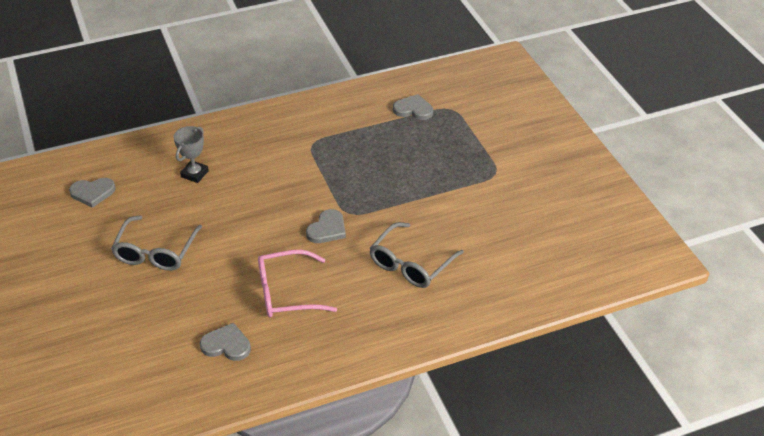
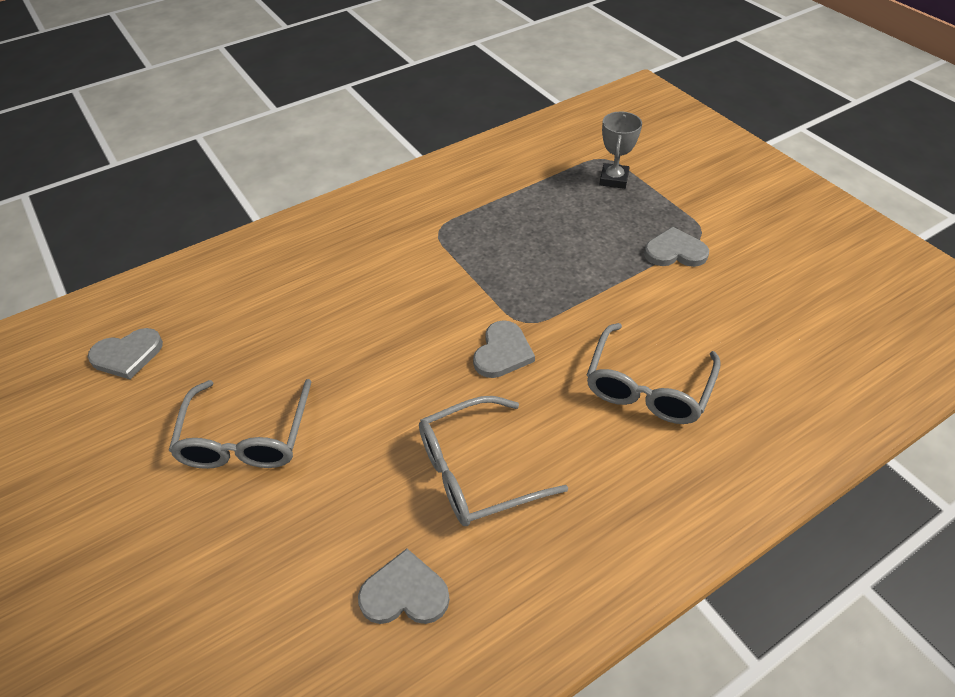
camera: 10 degrees left, 5 degrees up
grey trophy [174,126,209,183] -> grey trophy moved to [599,111,642,189]
pink glasses [258,250,337,318] -> grey glasses [419,396,568,526]
grey heart [393,94,433,120] -> grey heart moved to [644,227,709,267]

